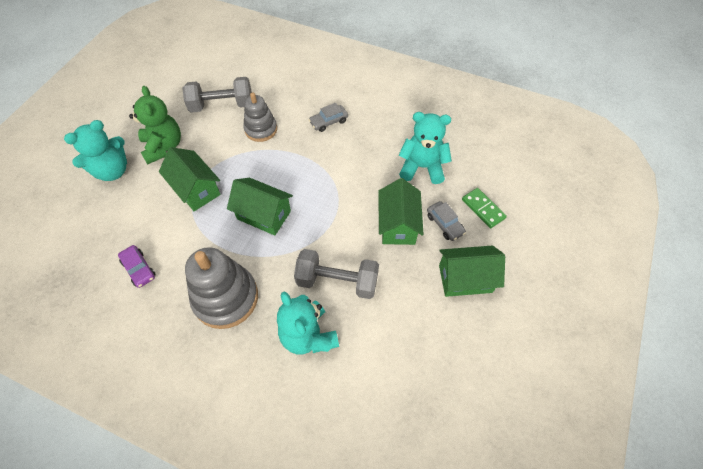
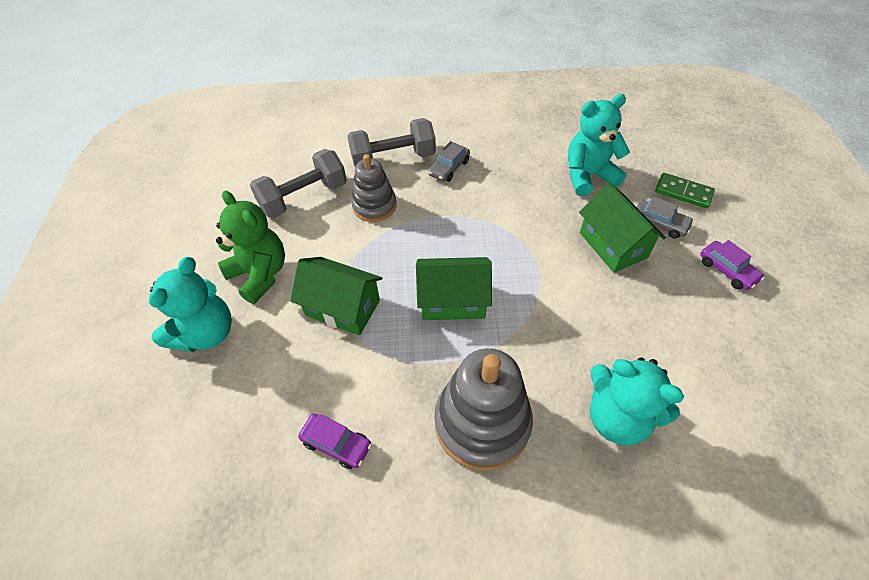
camera: 25 degrees left, 5 degrees down
grey dumbbell [294,249,379,299] -> grey dumbbell moved to [347,118,436,166]
green house [439,245,505,297] -> purple car [700,240,765,290]

